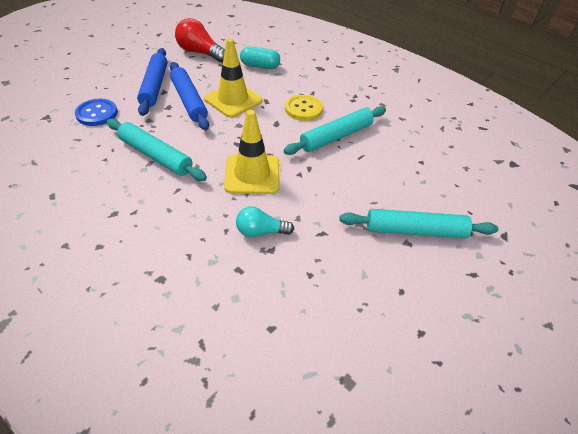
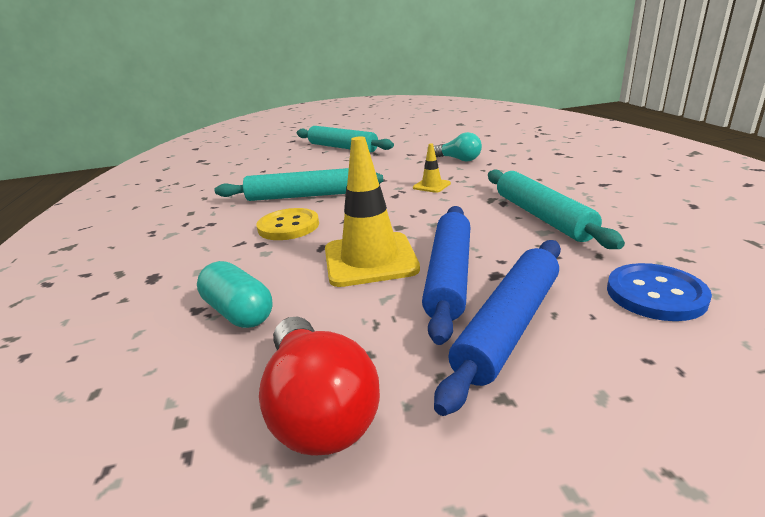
camera: 140 degrees left, 20 degrees down
yellow traffic cone [224,110,279,194] -> yellow traffic cone [413,144,451,193], size x0.47

